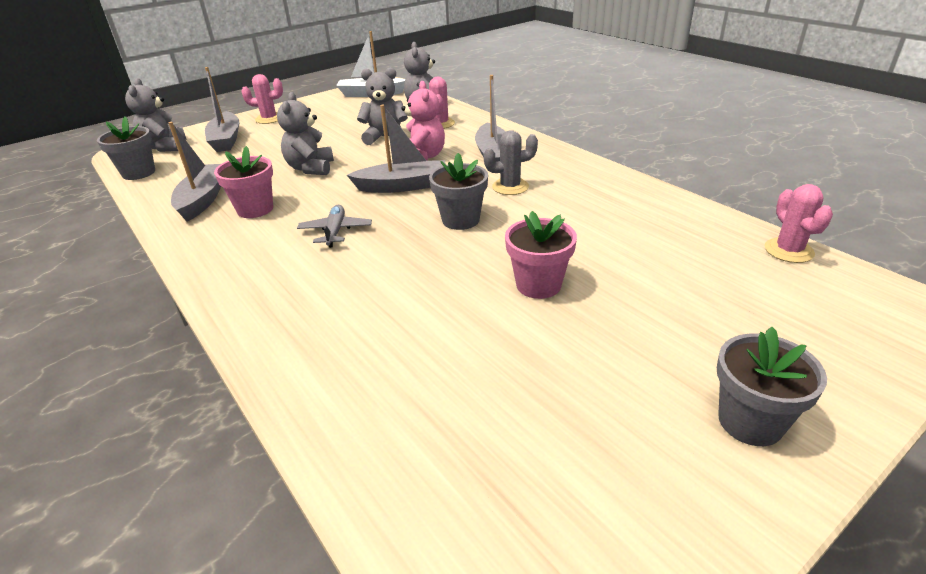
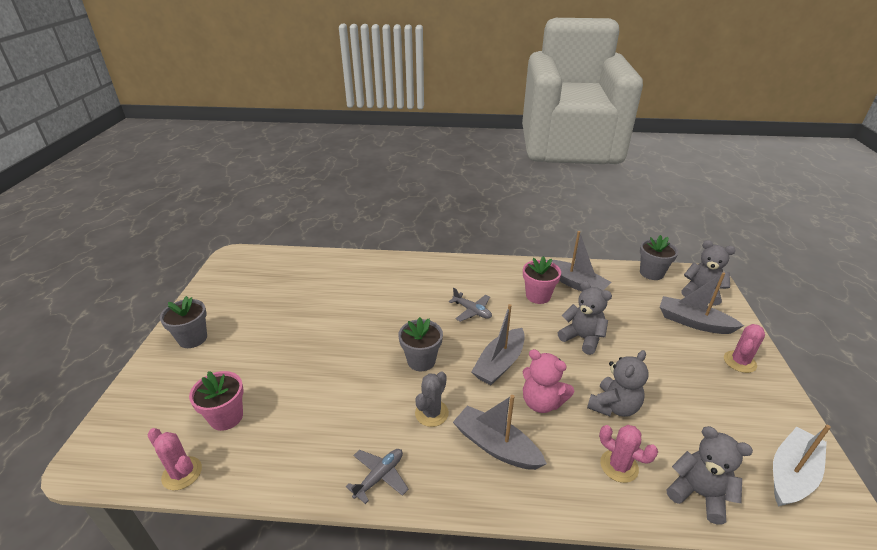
camera: 130 degrees right, 0 degrees up
pink flower pot [505,211,577,299] -> pink flower pot moved to [189,371,244,431]
none -> grey plane [346,449,409,504]

